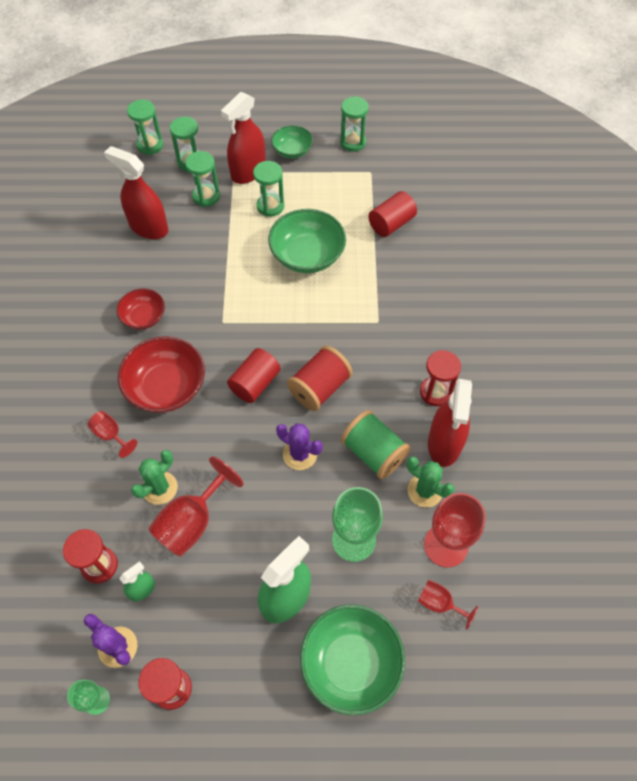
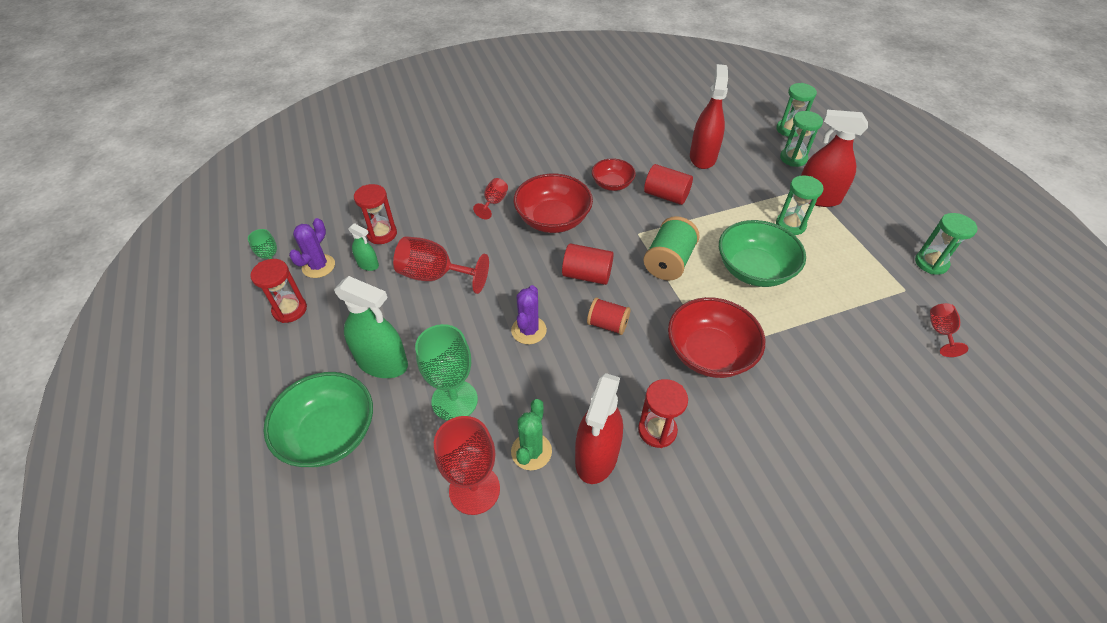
camera: 70 degrees right, 10 degrees down
green cactus [131,450,178,505] -> none
green hourglass [185,151,220,207] -> none
green bowl [271,125,313,159] -> none
red spool [287,346,353,411] -> red spool [587,297,631,335], size x0.65
green spool [341,410,411,479] -> green spool moved to [643,216,699,280]
red cylinder [369,191,417,237] -> red cylinder moved to [644,164,693,205]
red goblet [418,580,478,630] -> red goblet moved to [930,303,968,357]
red spray bottle [428,379,472,467] -> red spray bottle turned 60 degrees counterclockwise [575,373,623,484]
none -> red bowl [668,297,765,378]

